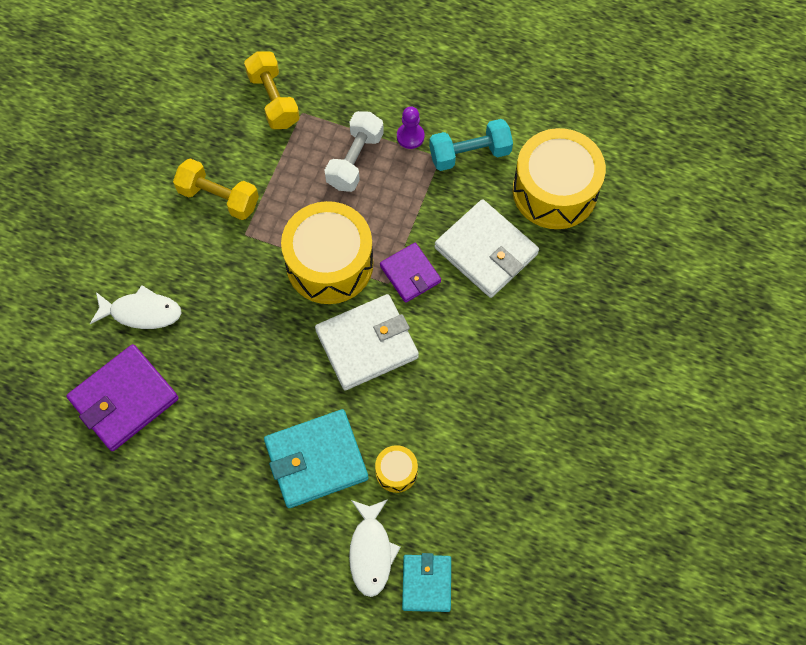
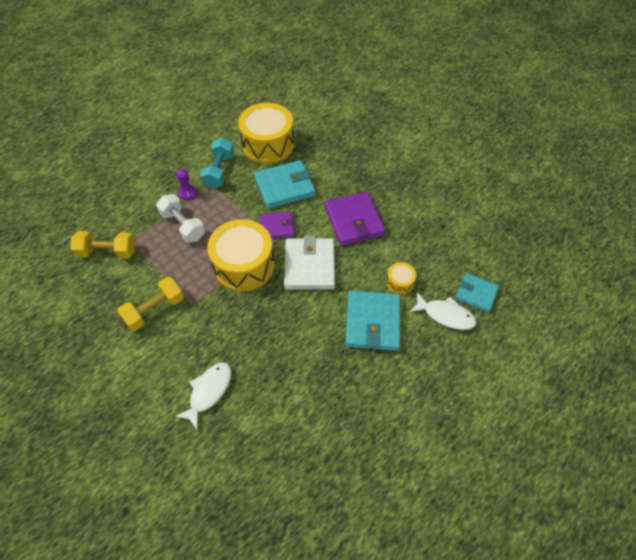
camera: 65 degrees left, 10 degrees down
purple wallet [67,344,179,451] -> purple wallet moved to [325,192,385,246]
white wallet [435,199,539,298] -> turquoise wallet [254,160,316,209]

